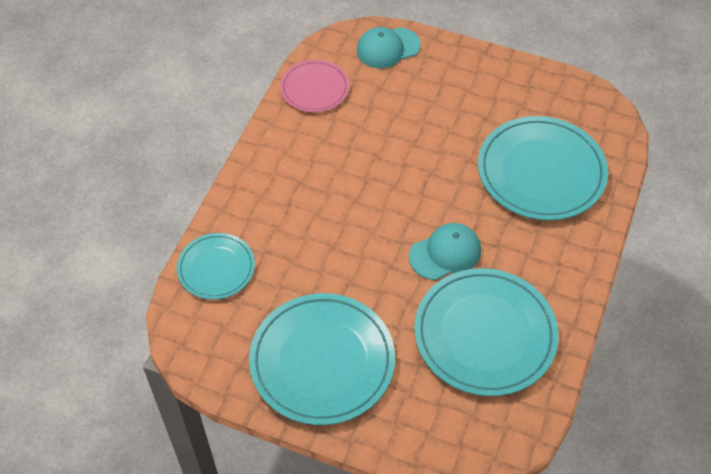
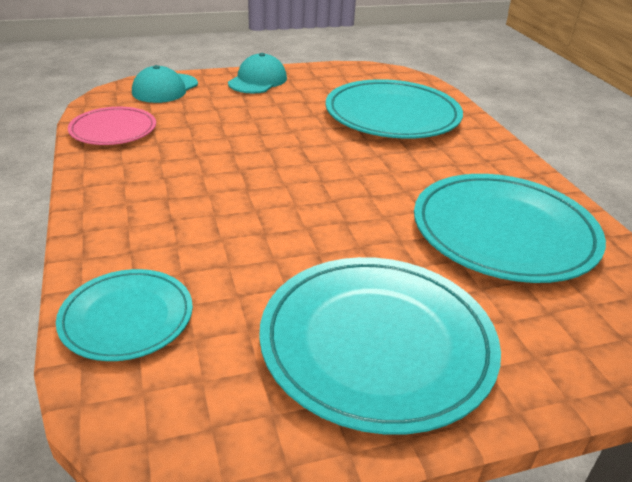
camera: 40 degrees left, 20 degrees down
turquoise cap [409,223,481,280] -> turquoise cap moved to [228,53,287,94]

